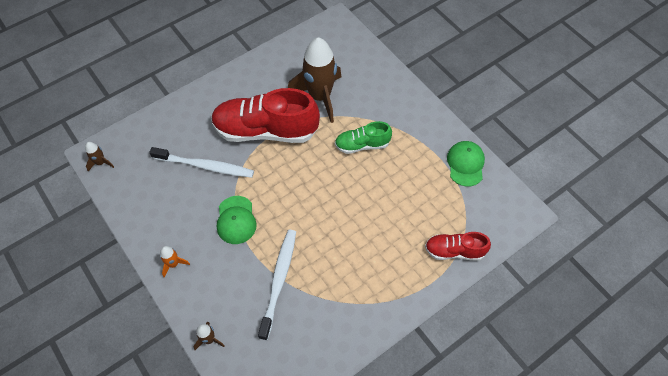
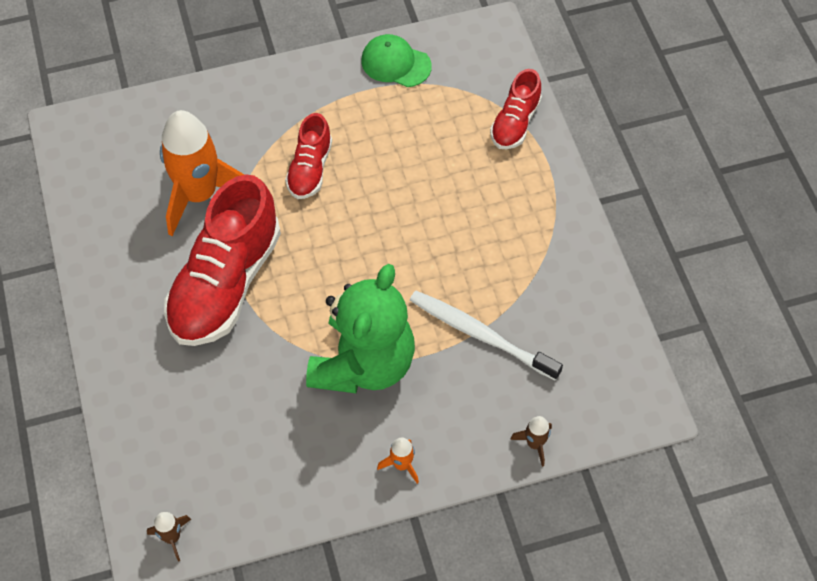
camera: 70 degrees left, 0 degrees up
white toothbrush [149,147,254,178] -> none
green cap [217,196,257,244] -> green teddy bear [306,264,415,393]
brown rocket [288,37,341,123] -> orange rocket [160,110,244,236]
green shoe [335,121,392,154] -> red shoe [285,113,332,199]

